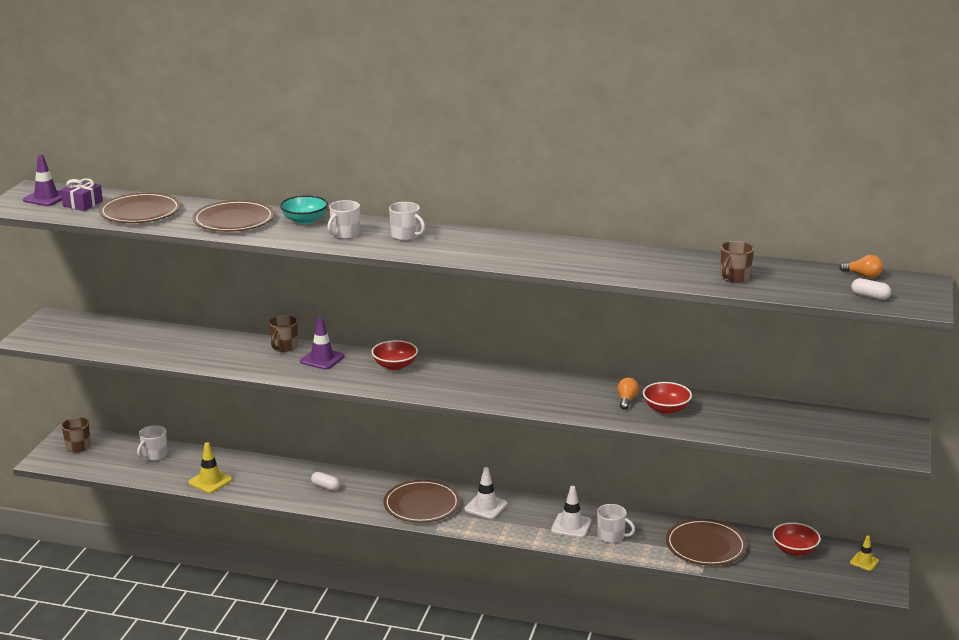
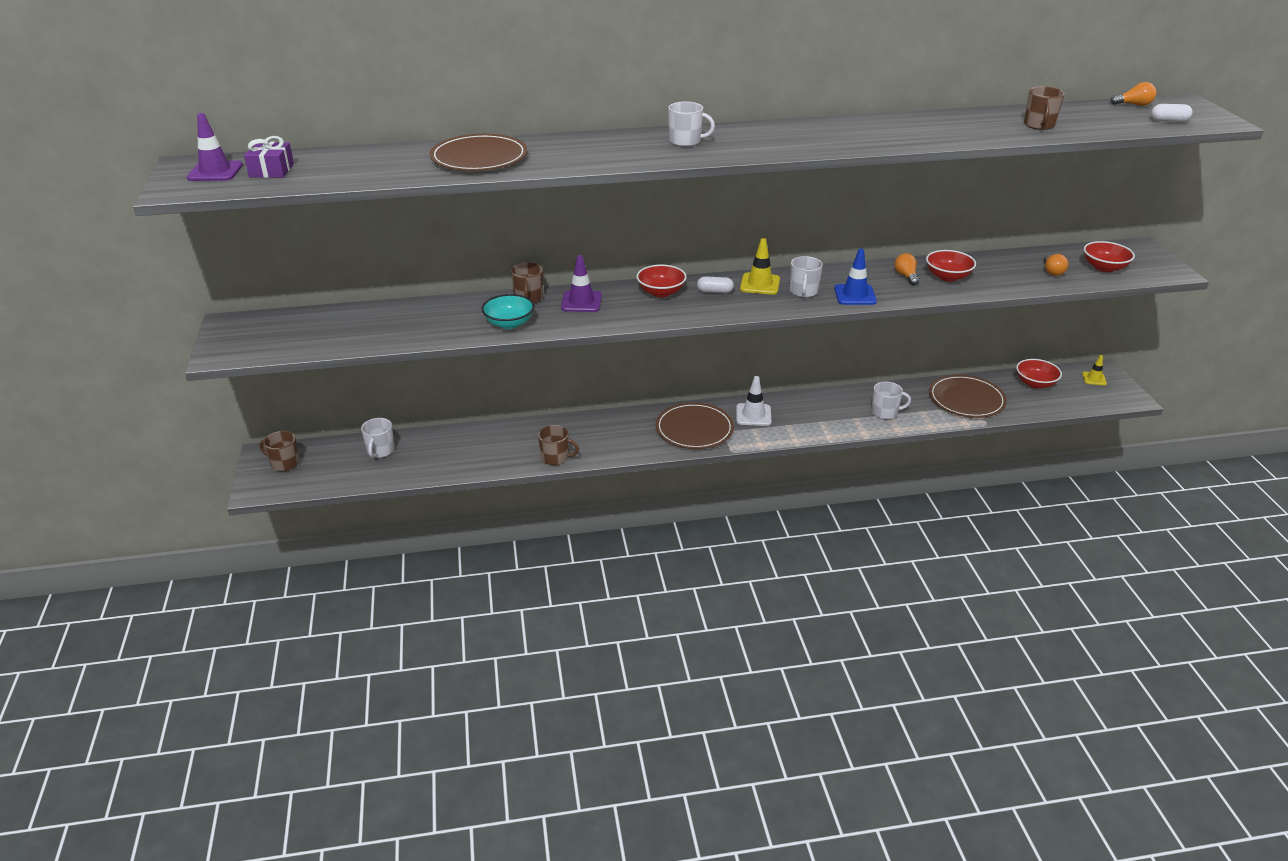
camera: 25 degrees left, 10 degrees up
brown plate [99,193,181,223] -> none
yellow traffic cone [188,442,232,493] -> yellow traffic cone moved to [740,238,780,295]
turquoise bowl [280,195,328,224] -> turquoise bowl moved to [482,294,535,329]
white capsule [311,472,340,491] -> white capsule moved to [697,276,734,293]
white mug [327,200,360,239] -> white mug moved to [790,256,823,298]
white traffic cone [551,486,592,538] -> none
none -> brown mug [538,425,579,465]
none -> blue traffic cone [834,249,877,305]
none -> orange light bulb [1044,254,1068,276]
none -> red bowl [1084,241,1135,272]

